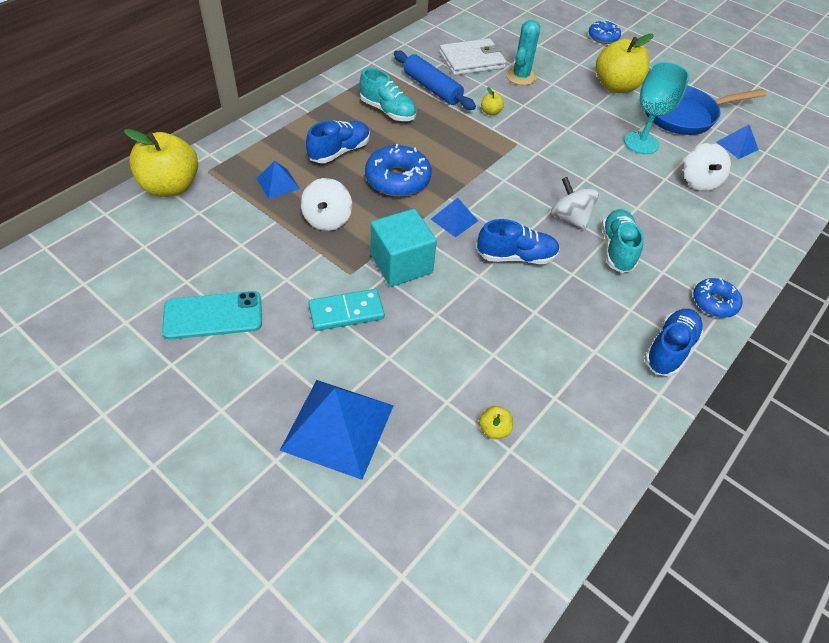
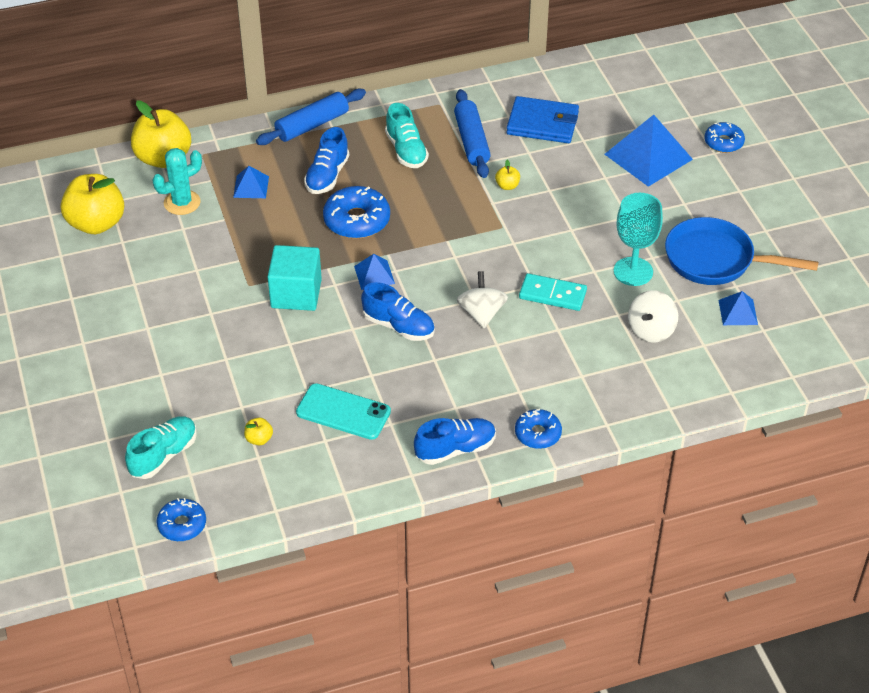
camera: 35 degrees right, 5 degrees down
turquoise phone [162,291,262,339] -> turquoise phone moved to [296,383,391,440]
blue pyramid [280,380,394,480] -> blue pyramid moved to [605,115,693,187]
white spinning top [301,178,352,231] -> none
blue shoe [306,120,370,163] -> blue shoe turned 120 degrees clockwise [304,127,349,194]
turquoise domino [308,289,385,331] -> turquoise domino moved to [519,273,587,311]
white wallet [439,38,506,75] -> blue wallet [506,96,579,143]
turquoise cactus [506,20,540,85] -> turquoise cactus moved to [152,148,202,215]
yellow apple [596,34,654,93] -> yellow apple moved to [61,174,124,234]
turquoise shoe [602,209,644,273] -> turquoise shoe moved to [125,416,197,479]
none -> blue donut [157,498,206,541]
none -> blue rolling pin [256,89,366,145]

